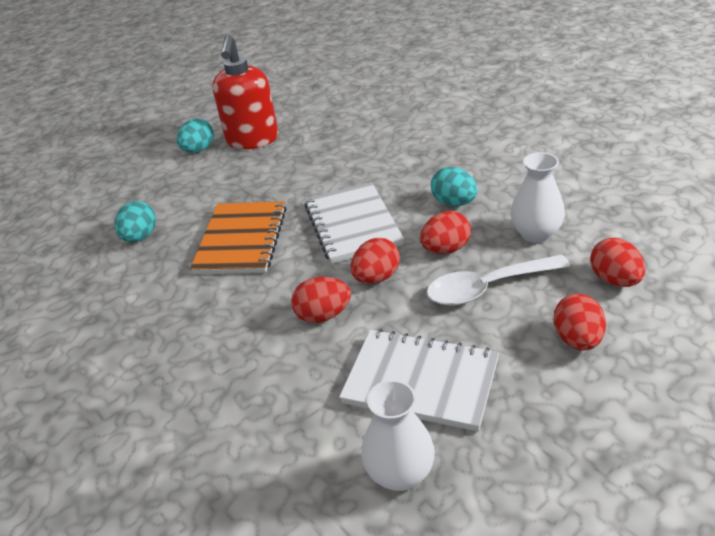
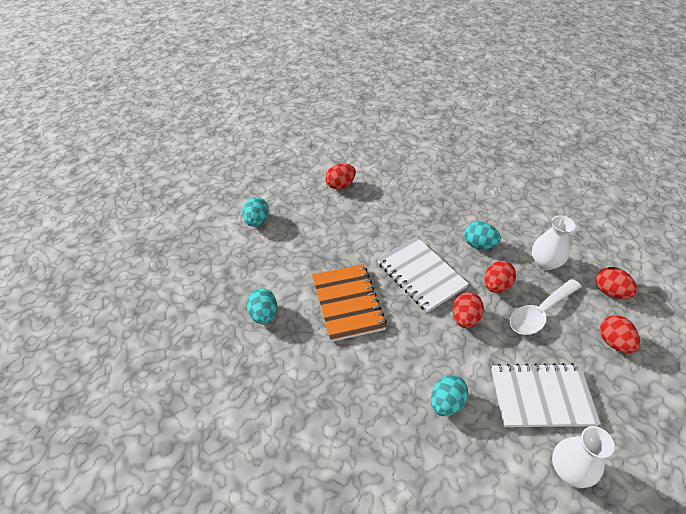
camera: 25 degrees left, 10 degrees up
red soap dispenser [212,35,278,149] -> none
red egg [291,277,351,323] -> red egg moved to [325,164,356,189]
none -> turquoise egg [431,375,468,416]

